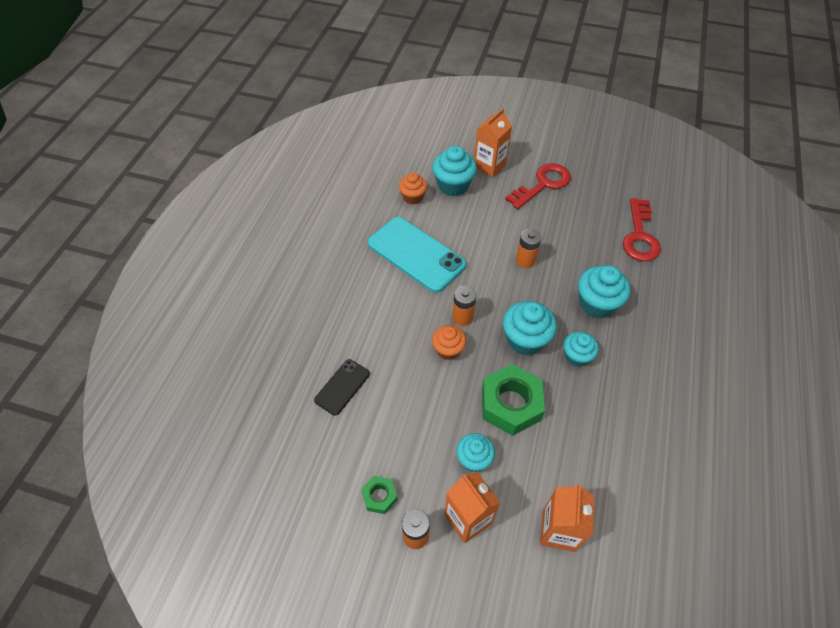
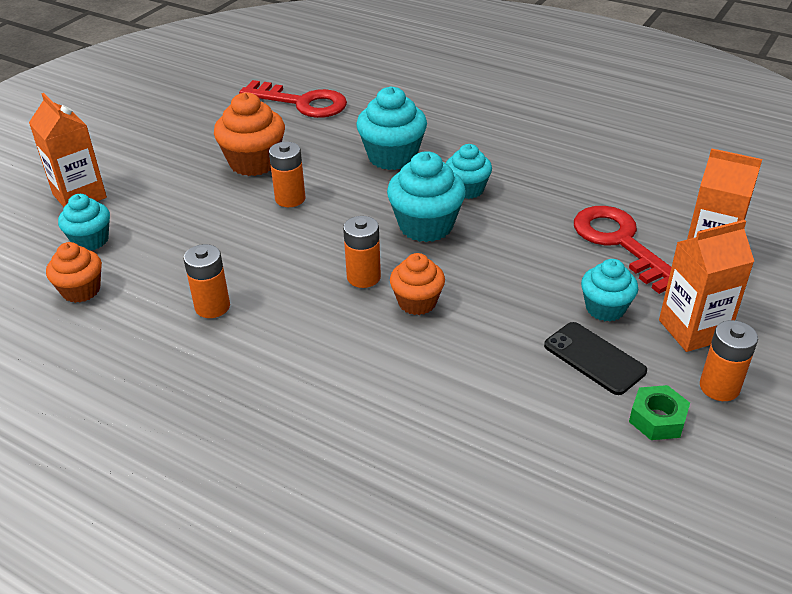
camera: 75 degrees left, 15 degrees down
black phone [314,359,370,416] -> black phone moved to [544,322,647,395]
turquoise phone [368,217,466,293] -> orange battery [184,244,230,318]
turquoise cupcake [432,146,477,196] -> turquoise cupcake [58,194,110,251], size x0.64
green nut [482,364,545,436] -> none
red key [505,163,571,209] -> red key moved to [574,206,671,294]
none -> orange cupcake [214,92,285,176]

